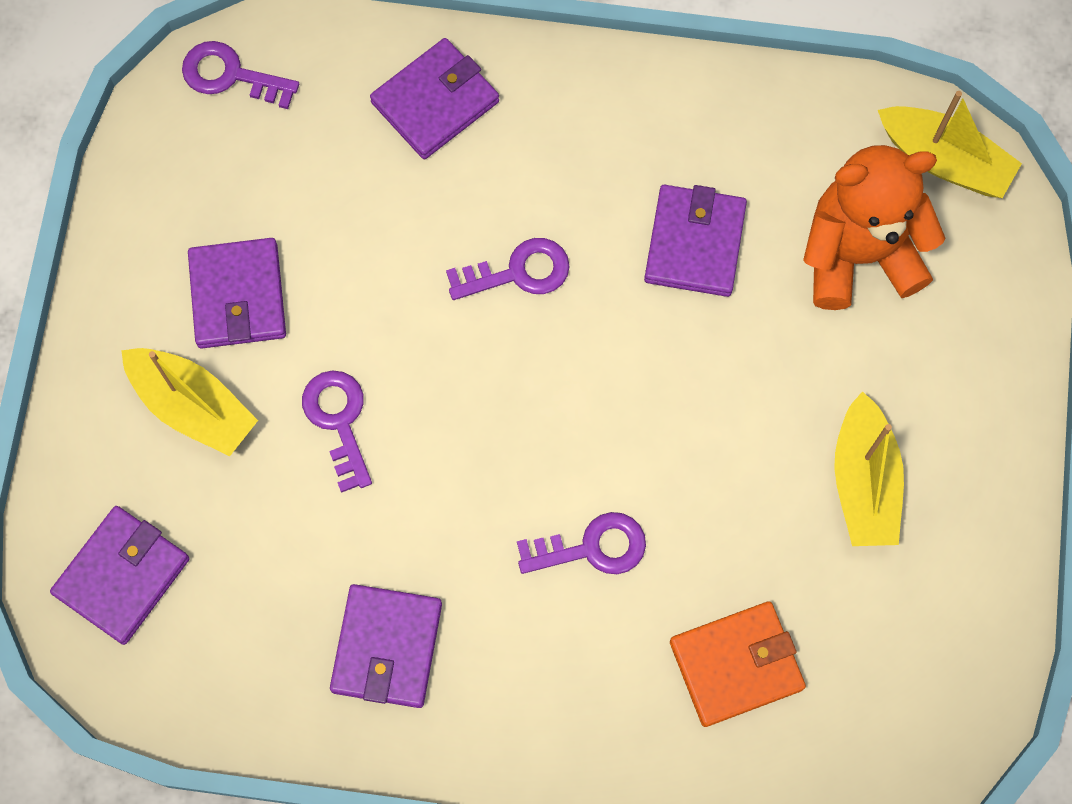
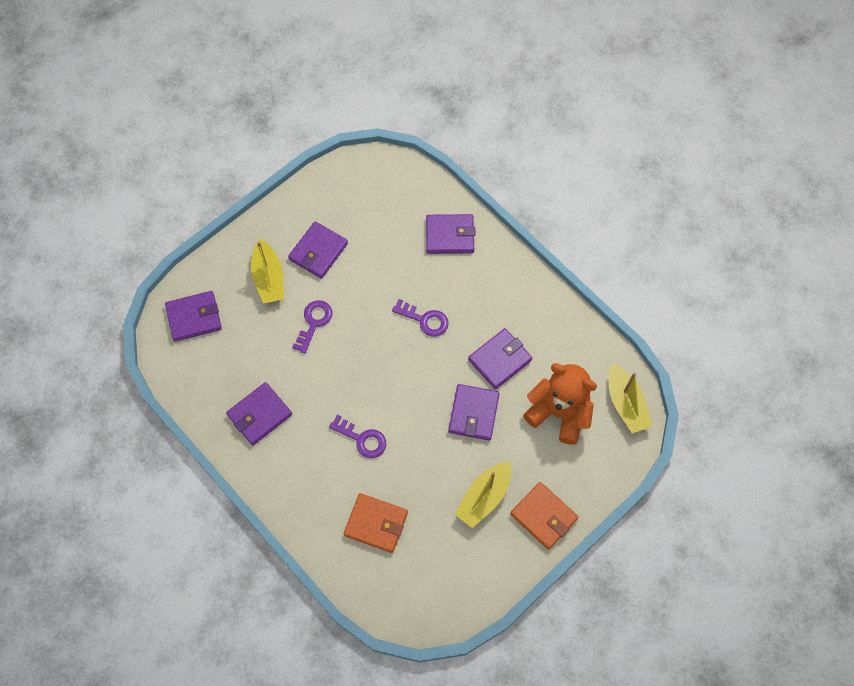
camera: 40 degrees right, 5 degrees down
purple key [182,41,299,109] -> none
none -> purple wallet [448,384,500,441]
none -> orange wallet [510,482,578,550]

